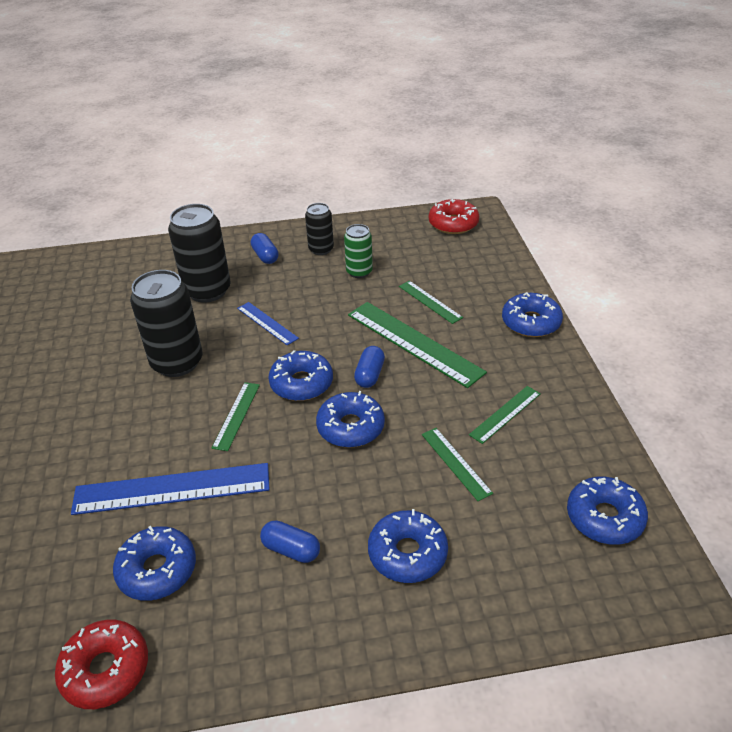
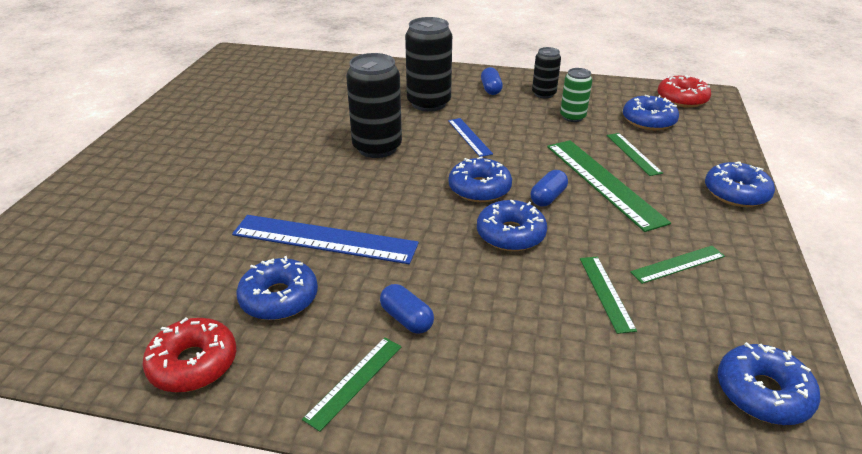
camera: 20 degrees right, 5 degrees down
green ruler [212,382,260,451] -> green ruler moved to [302,337,402,432]
blue donut [368,509,448,583] -> blue donut moved to [623,95,679,130]

